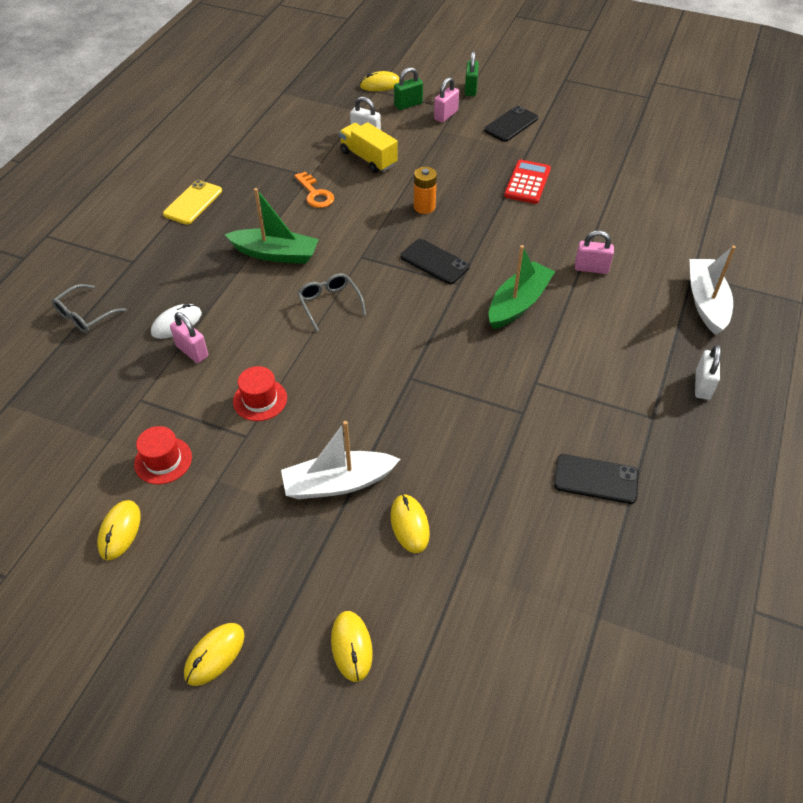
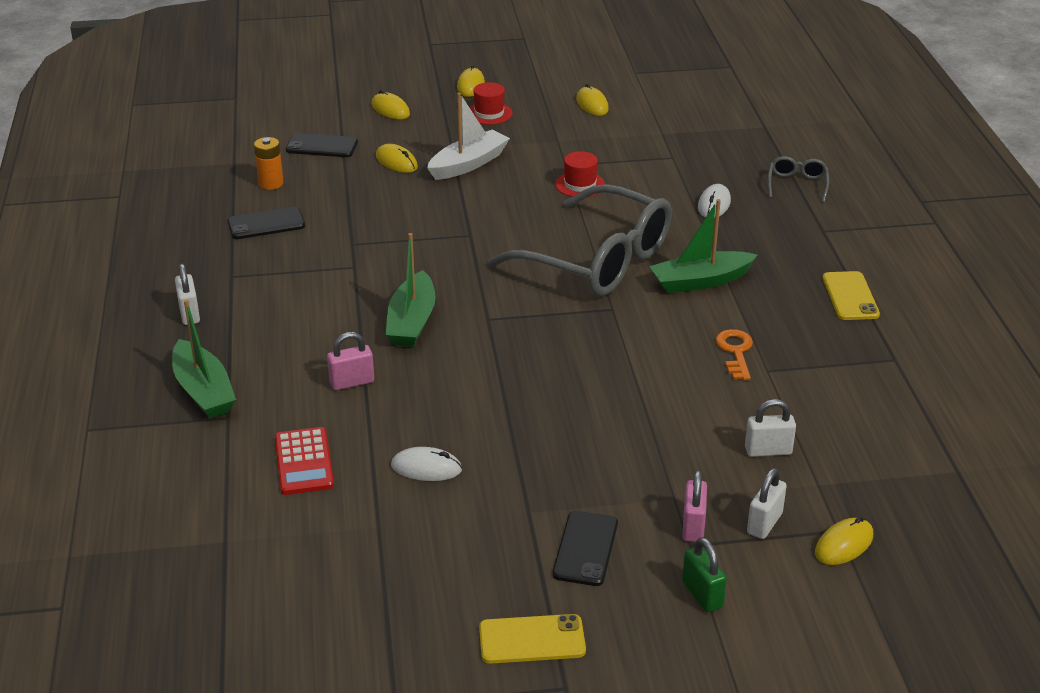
camera: 150 degrees right, 15 degrees down
red hat [134,426,192,484] -> red hat moved to [469,82,513,125]
pink padlock [170,312,208,363] -> none
orange key [294,172,334,208] -> orange key turned 60 degrees clockwise [716,329,753,380]
grey glasses [297,273,366,332] -> grey glasses [488,184,672,296], size x2.47
yellow truck [339,122,398,173] -> none
green padlock [394,67,423,110] -> white padlock [747,468,787,539]
black phone [400,239,470,284] -> black phone moved to [286,133,358,157]
orange battery [414,167,437,214] -> orange battery moved to [254,137,284,190]
red calculator [504,159,551,204] -> red calculator moved to [275,427,334,495]
white boat [689,246,736,335] -> green boat [172,300,236,418]
none -> white mouse [391,447,462,481]
none -> yellow phone [479,614,586,664]

